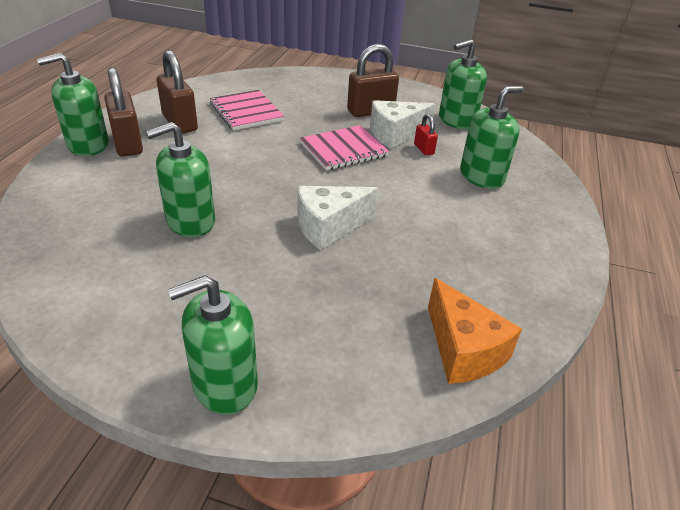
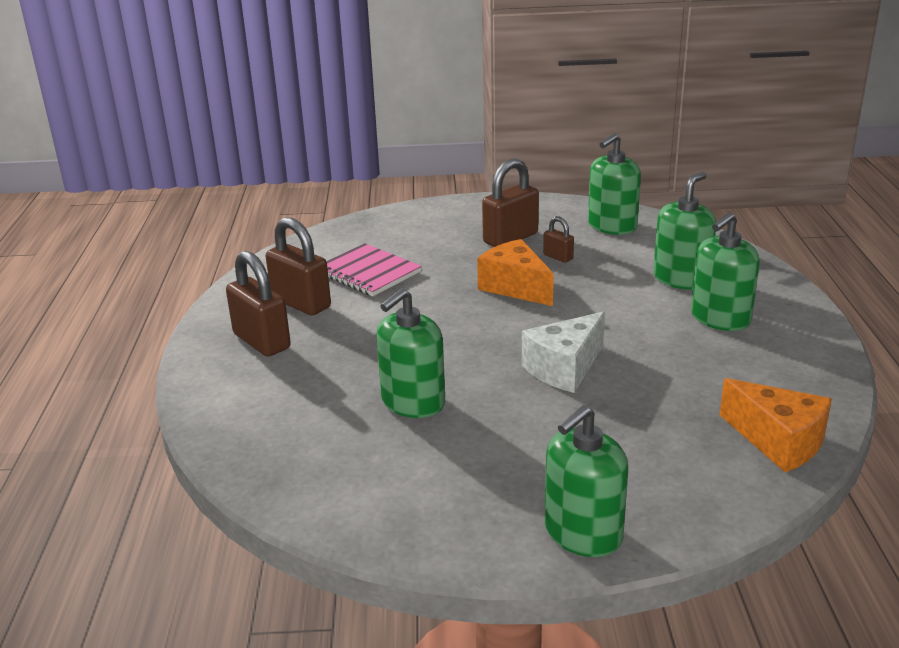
camera: 15 degrees left, 10 degrees down
green soap dispenser [37,53,109,156] -> green soap dispenser moved to [691,212,760,331]
pink notebook [300,125,389,170] -> orange cheese [477,239,554,306]
white cheese [370,100,436,149] -> brown padlock [543,216,574,263]
red padlock [414,114,438,156] -> none

